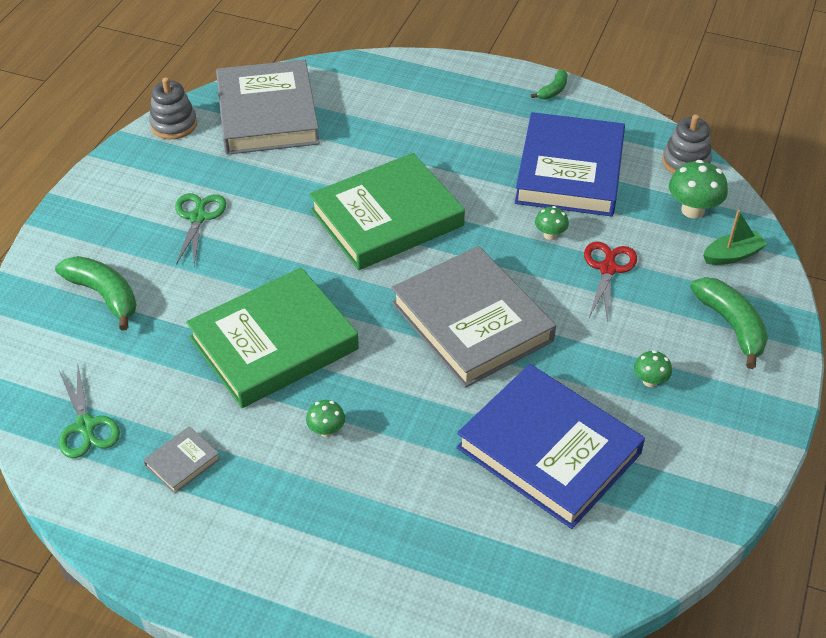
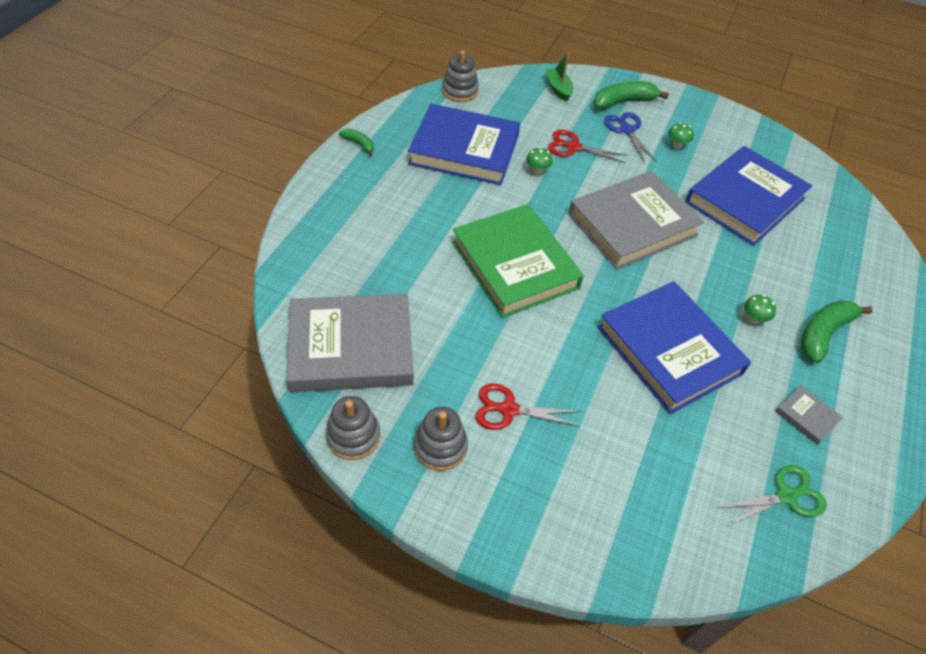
camera: 90 degrees left, 5 degrees up
green banana [55,256,137,331] -> green banana moved to [801,300,873,363]
green scissors [175,193,226,265] -> red scissors [475,384,581,430]
green book [186,267,359,408] -> blue book [597,281,751,414]
green mushroom [669,160,728,219] -> none
none -> grey stacking toy [414,407,468,471]
none -> blue scissors [604,112,657,163]

